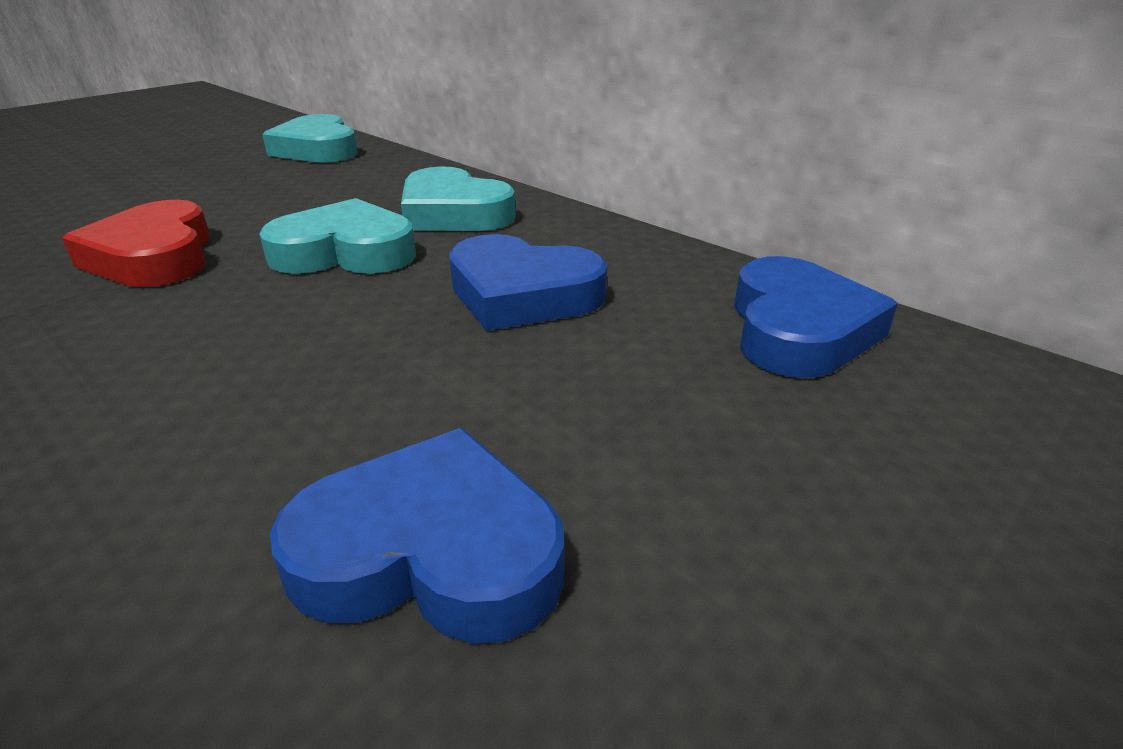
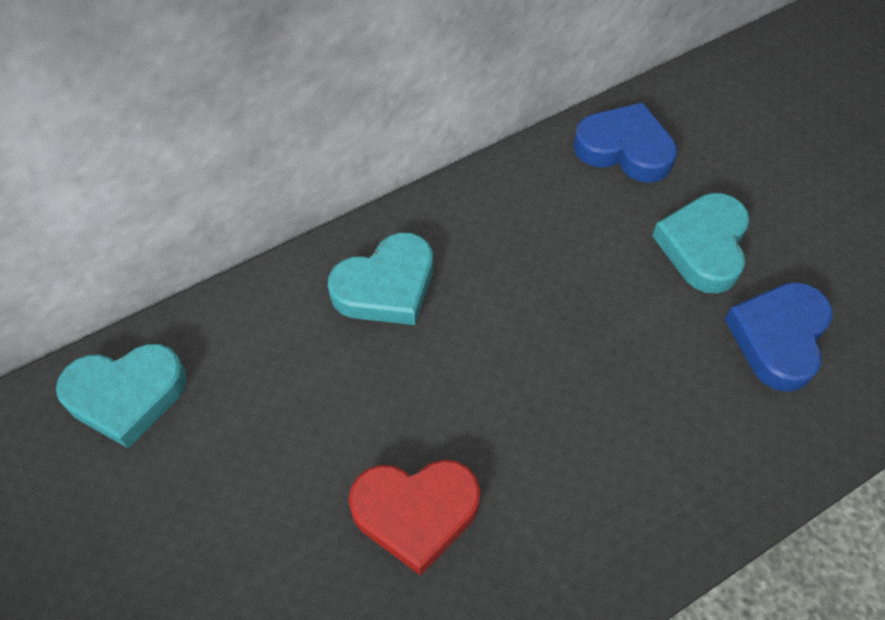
camera: 75 degrees left, 25 degrees up
turquoise heart [259,198,416,274] -> turquoise heart moved to [652,193,750,294]
blue heart [449,234,607,331] -> none

